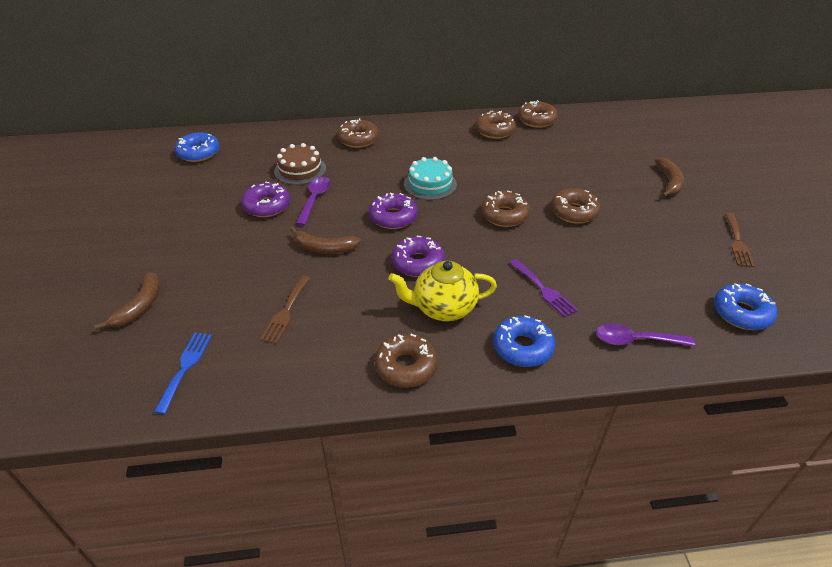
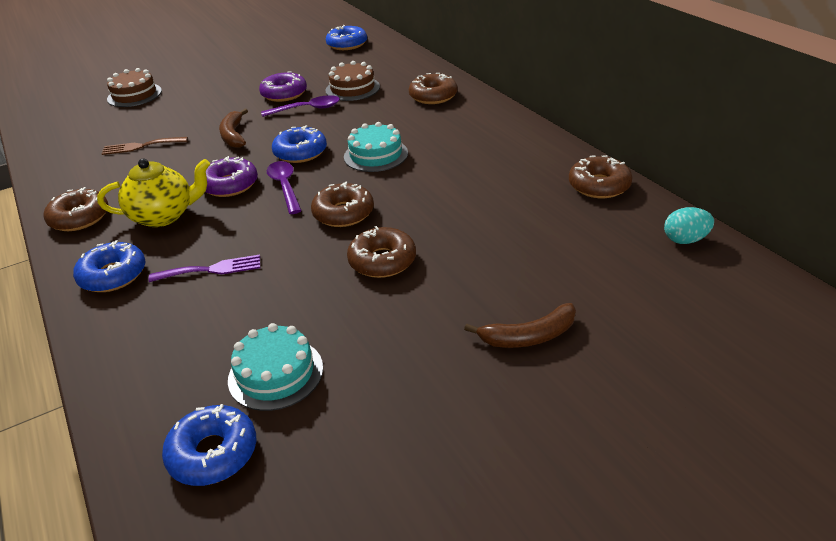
camera: 70 degrees right, 5 degrees down
brown banana [94,272,160,330] -> brown cake [107,68,162,107]
blue fork [154,332,212,414] -> none
purple donut [369,193,418,229] -> blue donut [272,125,327,163]
yellow teapot [389,261,497,321] -> yellow teapot turned 105 degrees clockwise [97,159,210,227]
brown donut [475,111,516,139] -> none
purple fork [509,259,578,317] -> purple fork turned 135 degrees counterclockwise [149,254,260,282]
purple spoon [596,324,695,346] -> purple spoon moved to [267,161,302,214]
brown fork [725,213,755,267] -> none
none -> turquoise cake [228,323,323,411]
none -> turquoise egg [664,207,714,244]

